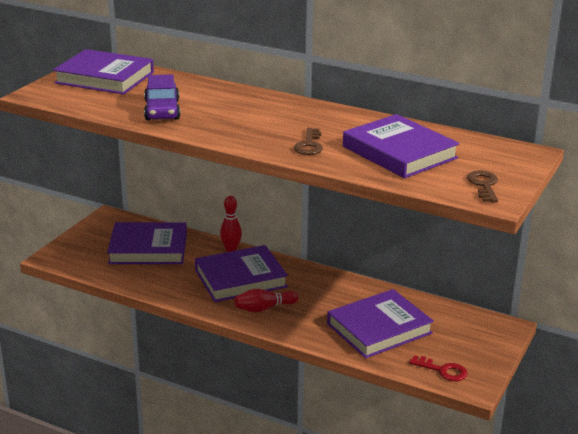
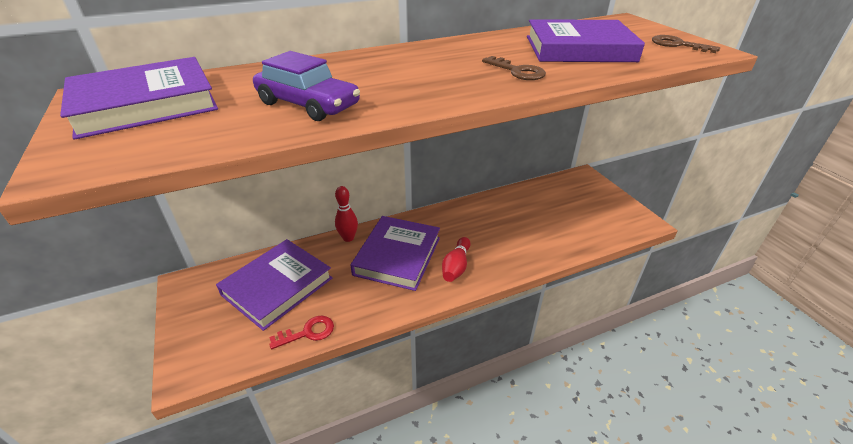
camera: 50 degrees left, 10 degrees up
purple book [327,289,434,358] -> none
red key [409,355,468,381] -> red key moved to [269,316,334,349]

